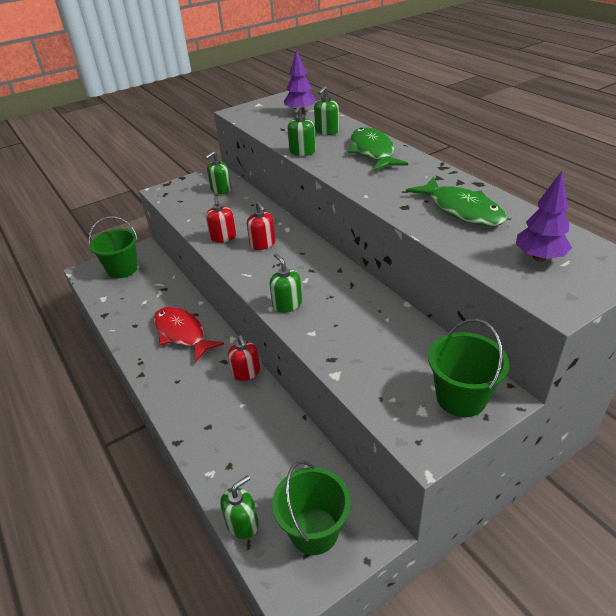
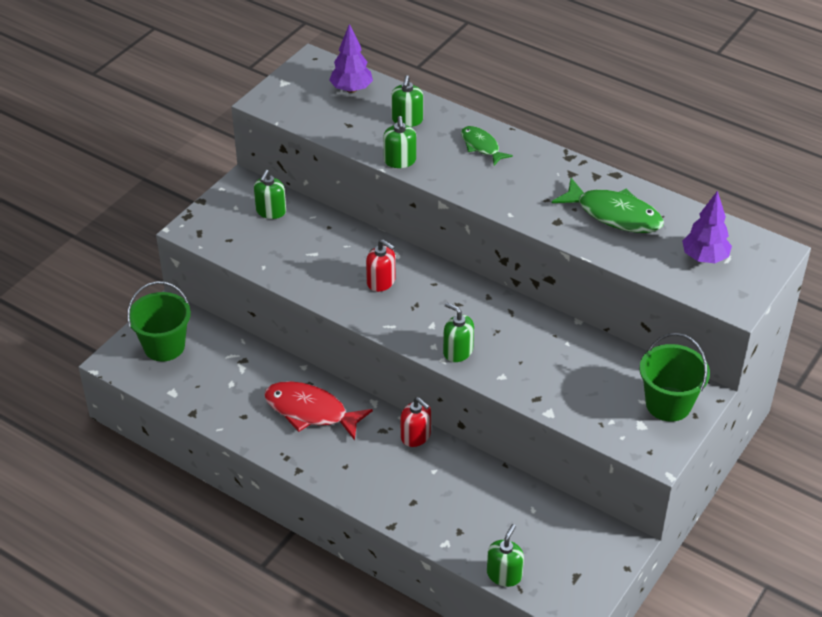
camera: 25 degrees left, 5 degrees up
red soap dispenser [206,196,236,243] -> none
green bucket [272,461,351,555] -> none
green fish [348,127,408,171] -> green fish [461,126,513,165], size x0.59

